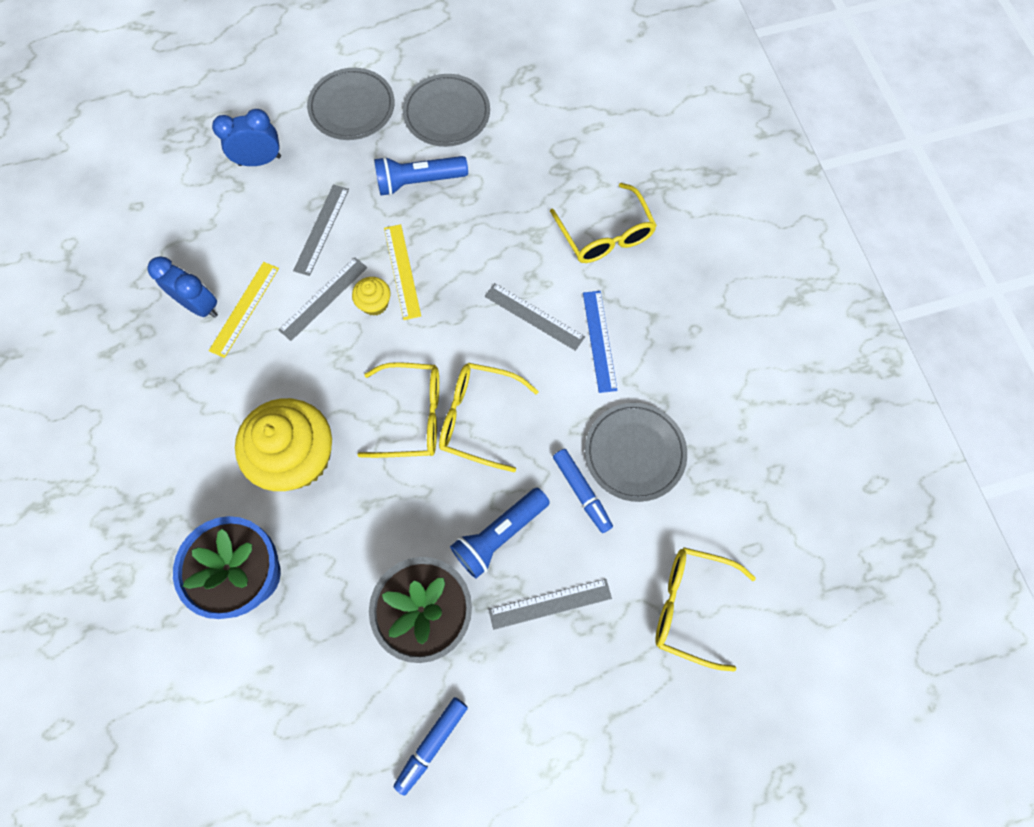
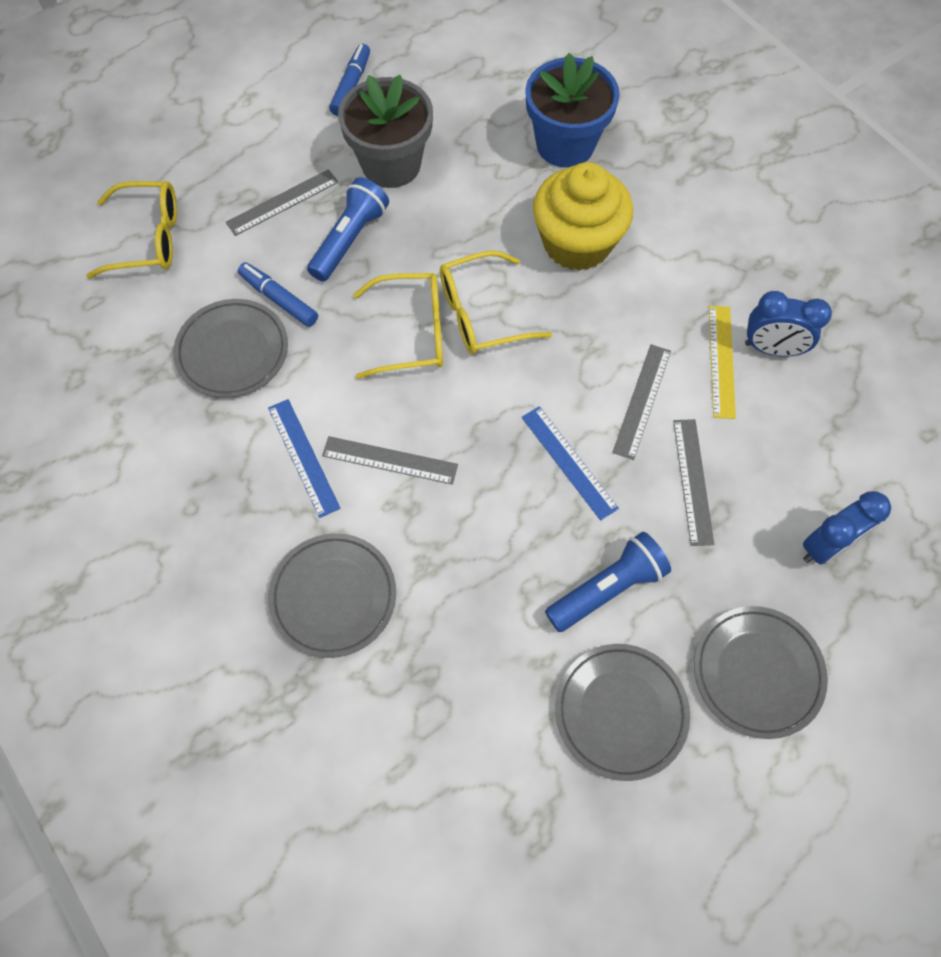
camera: 160 degrees right, 5 degrees down
yellow cupcake [352,277,391,316] -> none
yellow ruler [384,224,421,320] -> blue ruler [522,406,619,521]
yellow glasses [550,183,657,263] -> grey plate [268,533,396,658]

